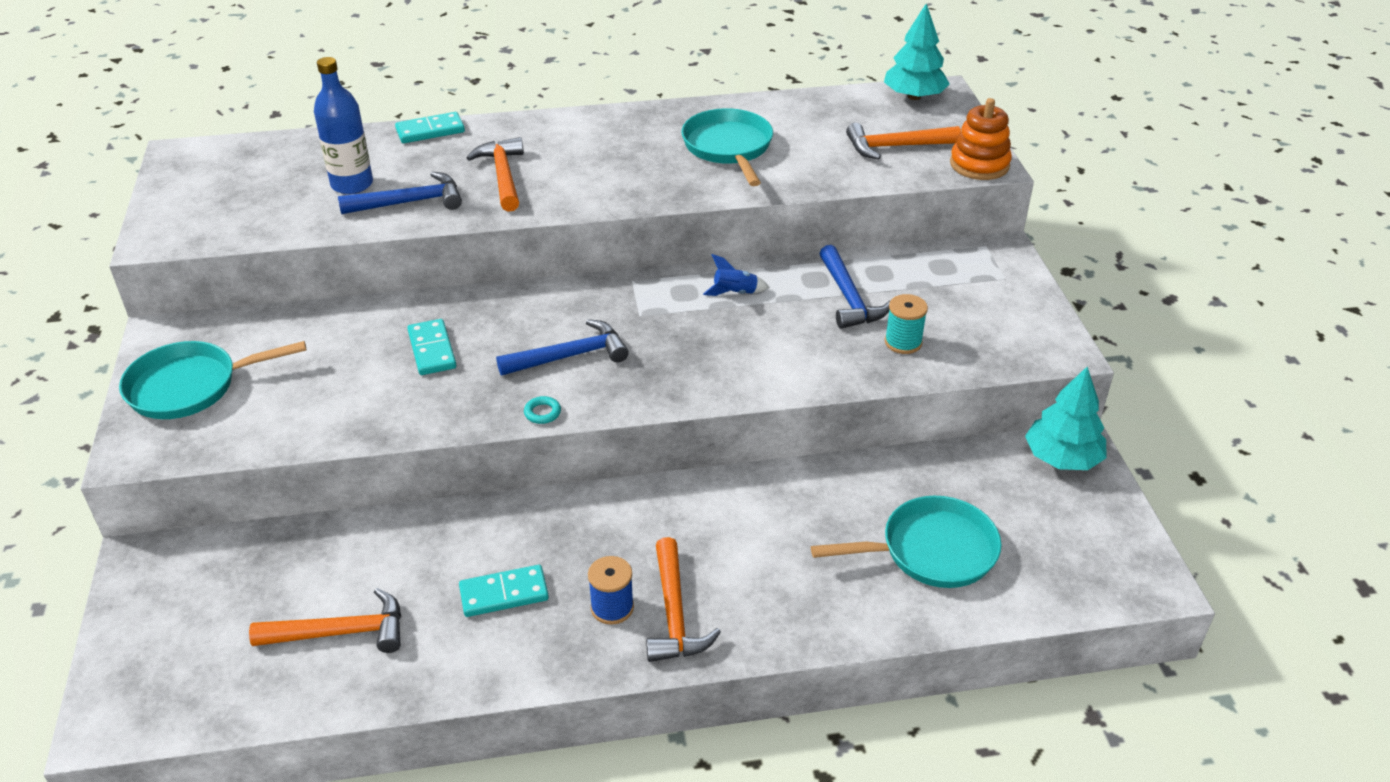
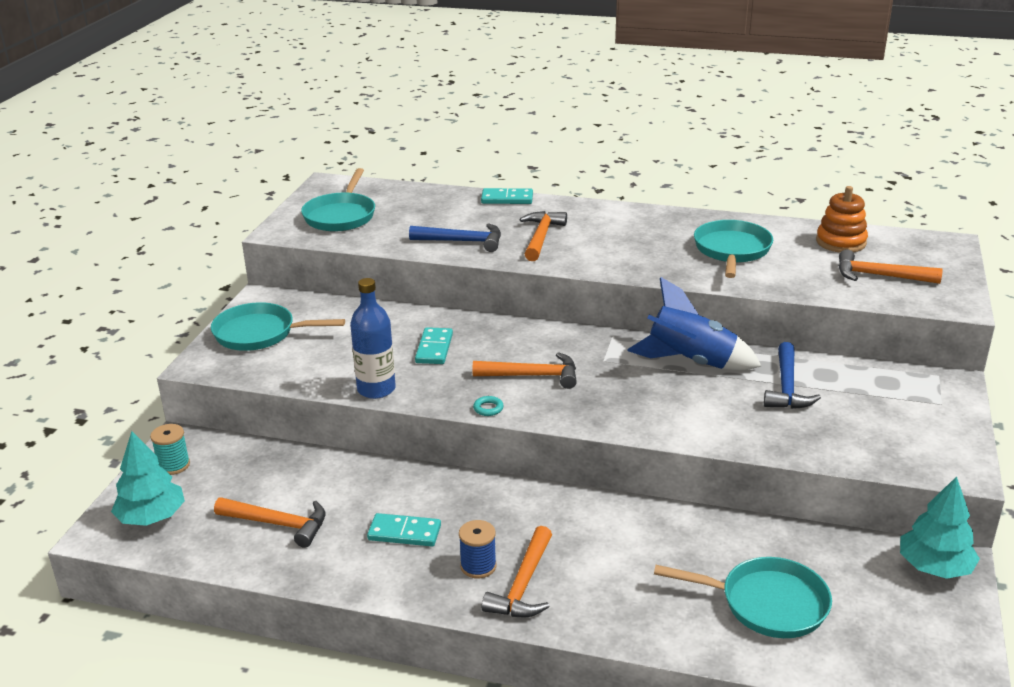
camera: 25 degrees right, 10 degrees down
blue bottle [314,57,373,194] -> blue bottle moved to [350,278,396,399]
blue hammer [496,319,629,376] -> orange hammer [472,352,577,389]
blue rocket [703,254,770,296] -> blue rocket [627,277,761,370], size x2.29
turquoise tree [884,4,950,100] -> turquoise tree moved to [111,431,185,526]
turquoise spool [885,294,928,354] -> turquoise spool moved to [150,424,190,475]
orange stacking toy [950,98,1012,180] -> orange stacking toy moved to [816,186,868,253]
none -> turquoise pan [301,168,375,232]

